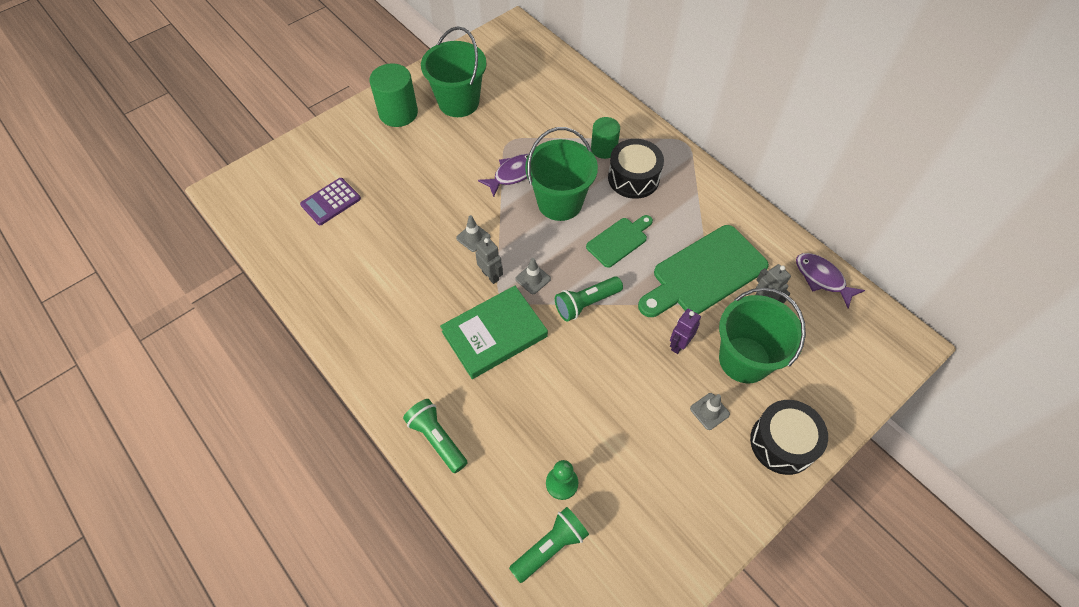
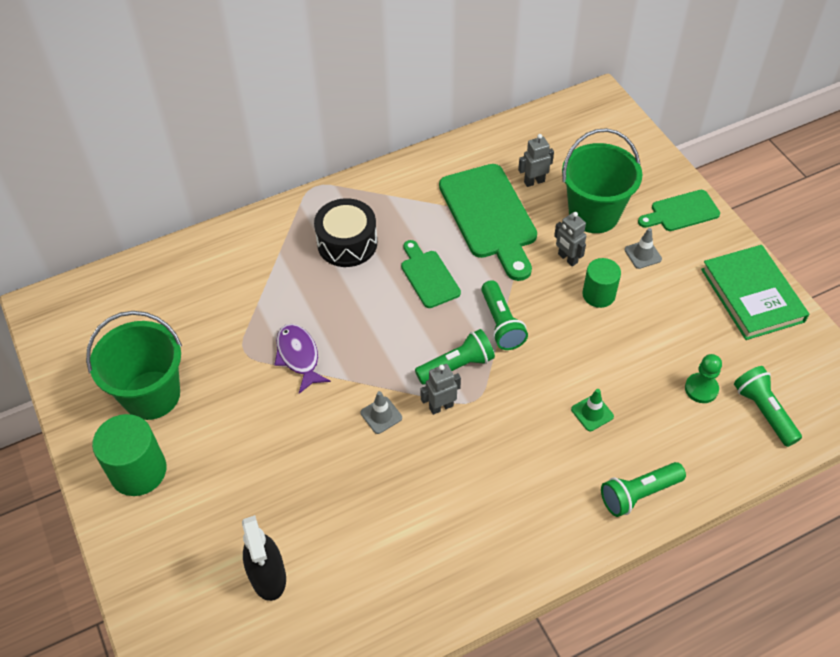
camera: 75 degrees left, 5 degrees down
purple calculator [300,178,361,225] -> black spray bottle [242,515,286,601]
green book [440,286,548,379] -> green book moved to [701,245,809,340]
grey traffic cone [515,258,551,294] -> green flashlight [415,329,495,384]
green bucket [525,127,598,221] -> none
green cylinder [591,117,620,159] -> green cylinder moved to [583,258,621,308]
purple robot [670,309,701,354] -> grey robot [554,212,586,267]
black drum [750,400,828,475] -> green cutting board [638,190,720,231]
purple fish [796,253,865,308] -> none
none -> green traffic cone [571,389,614,431]

